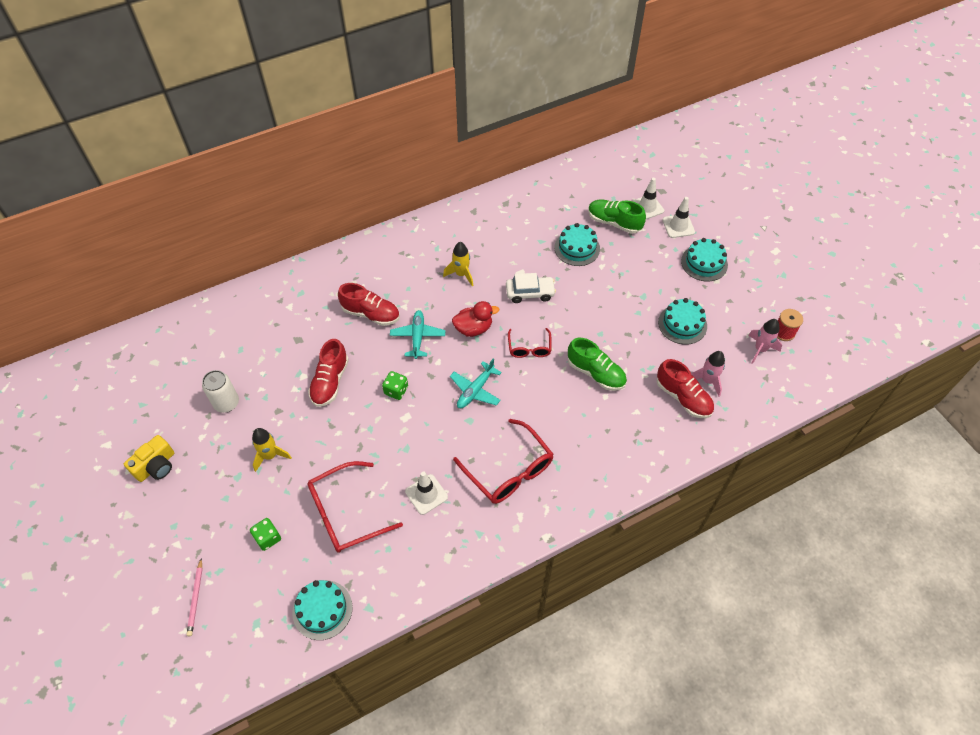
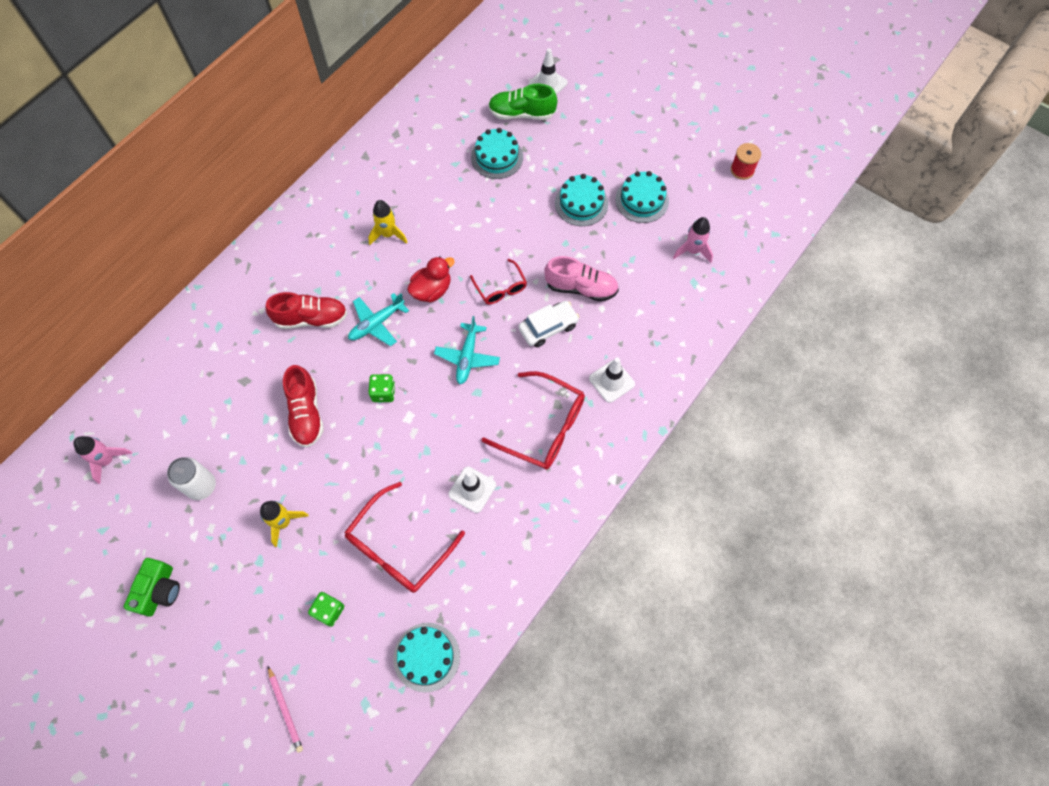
camera: 25 degrees left, 10 degrees up
yellow camera [124,435,174,482] -> green camera [124,558,180,617]
turquoise plane [390,310,445,359] -> turquoise plane turned 105 degrees counterclockwise [348,293,409,346]
white car [506,273,556,303] -> white car moved to [518,301,579,347]
green shoe [568,338,627,391] -> pink shoe [544,256,619,302]
red shoe [657,359,714,418] -> none
white traffic cone [663,197,695,238] -> white traffic cone moved to [589,357,635,403]
turquoise cake [681,238,728,281] -> turquoise cake moved to [555,174,608,226]
pink rocket [748,319,782,364] -> pink rocket moved to [73,436,132,484]

